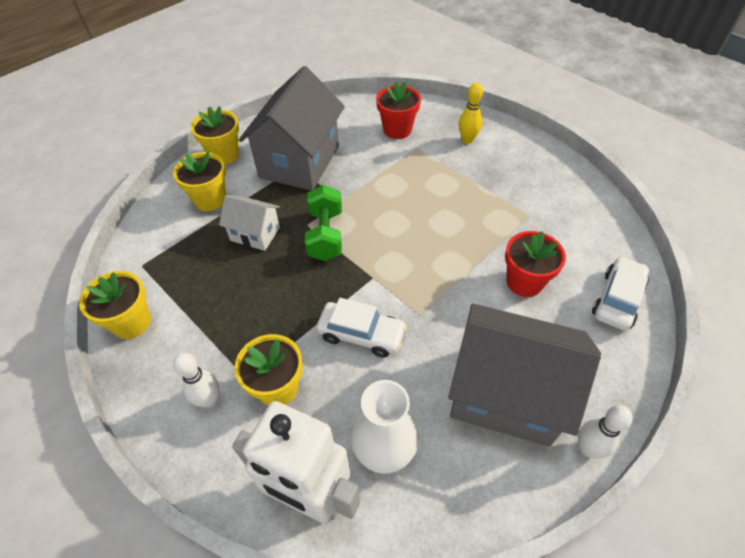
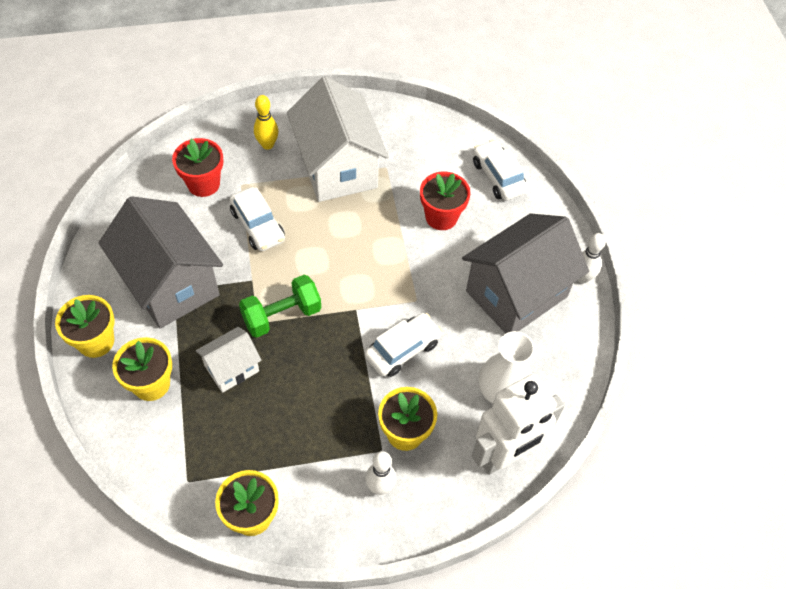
camera: 60 degrees left, 5 degrees up
green dumbbell [305,185,342,261] -> green dumbbell turned 60 degrees counterclockwise [239,275,321,338]
none -> white car [229,187,285,251]
none -> white house [287,76,389,202]

